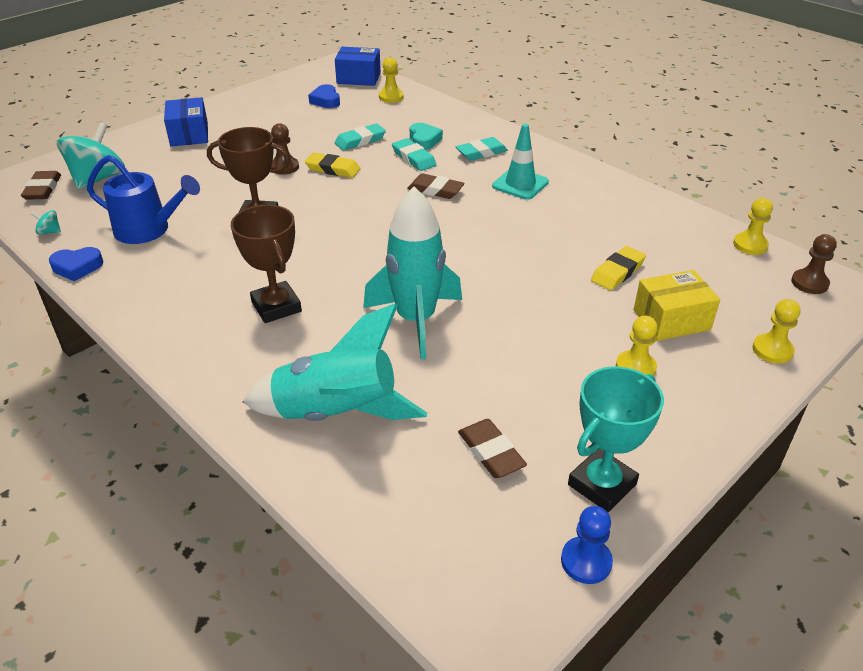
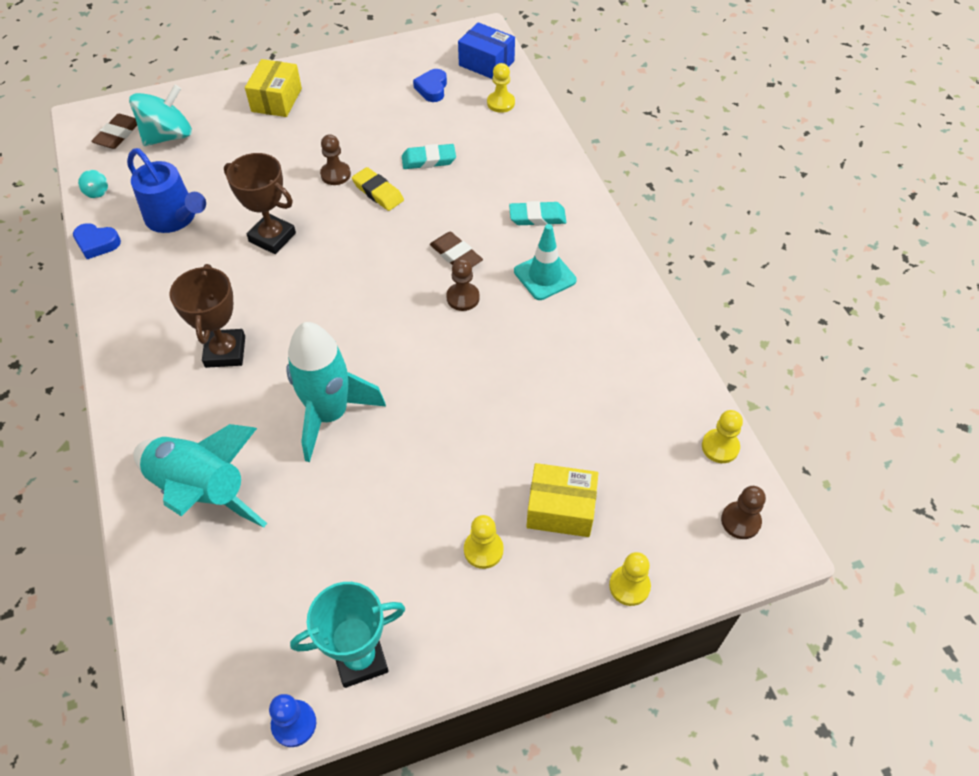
camera: 25 degrees right, 15 degrees up
turquoise spinning top [31,210,61,235] -> turquoise spinning top turned 135 degrees counterclockwise [78,170,108,198]
blue box [164,97,208,147] -> yellow box [245,59,302,117]
turquoise eraser [392,138,436,171] -> none
turquoise heart [410,123,443,150] -> none
brown eraser [458,419,527,478] -> none
yellow eraser [591,246,646,290] -> none
none -> brown pawn [446,259,480,311]

